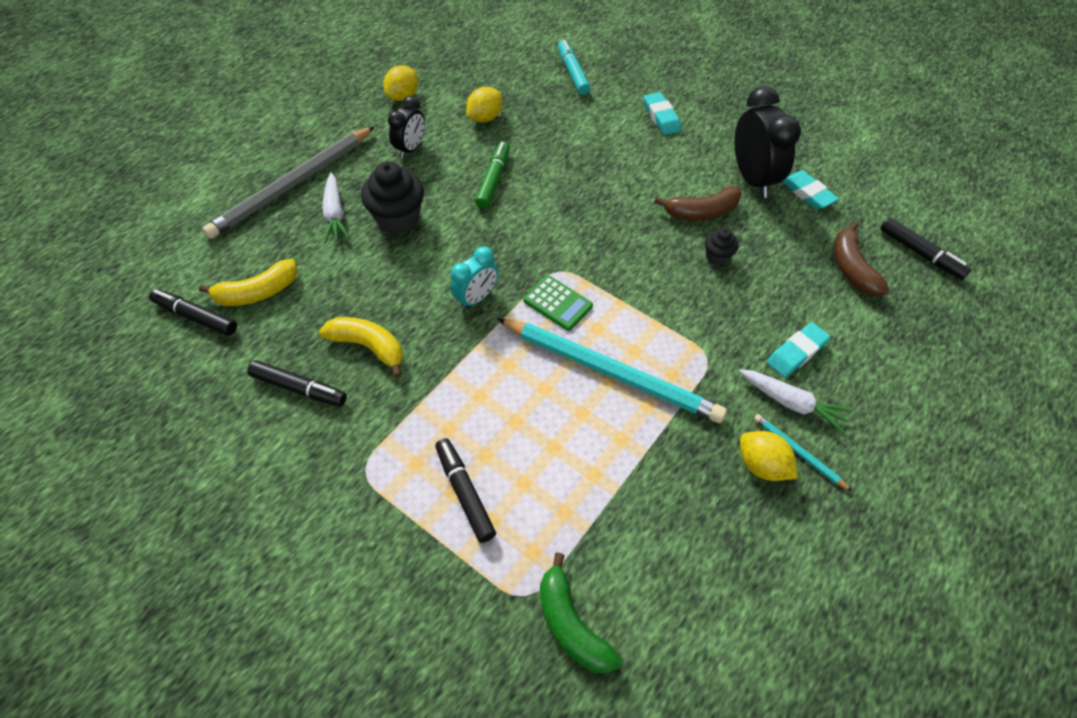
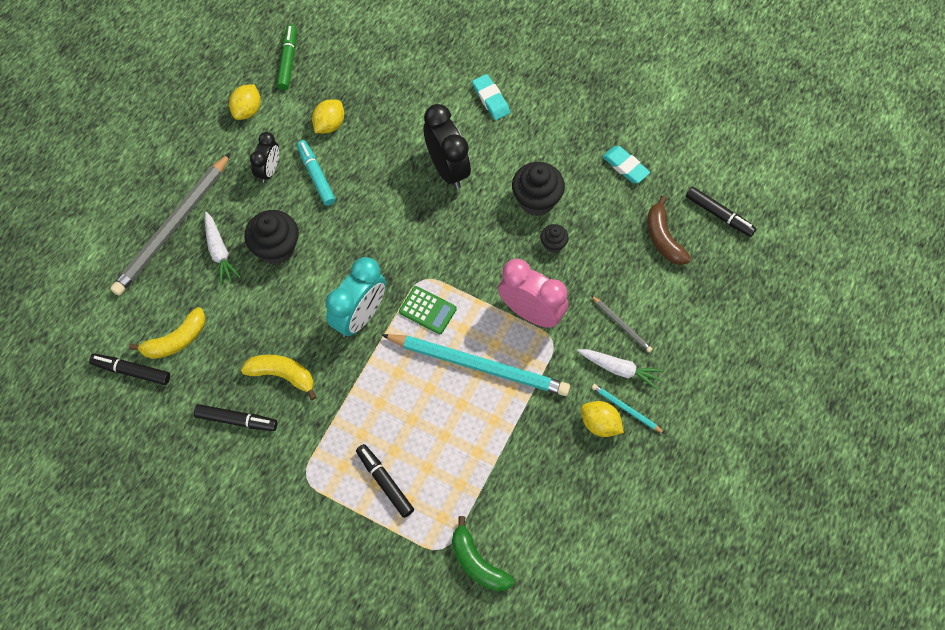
camera: 10 degrees left, 10 degrees up
turquoise clock [450,246,498,310] -> turquoise clock [326,257,386,338], size x1.67
green marker [475,142,510,209] -> green marker moved to [277,24,297,90]
turquoise marker [558,40,590,94] -> turquoise marker moved to [297,140,336,206]
brown banana [654,186,742,221] -> black cupcake [512,162,565,216]
black clock [734,86,801,198] -> black clock moved to [423,104,471,189]
turquoise eraser [767,322,830,378] -> grey pencil [591,295,652,353]
none -> pink clock [498,259,568,328]

